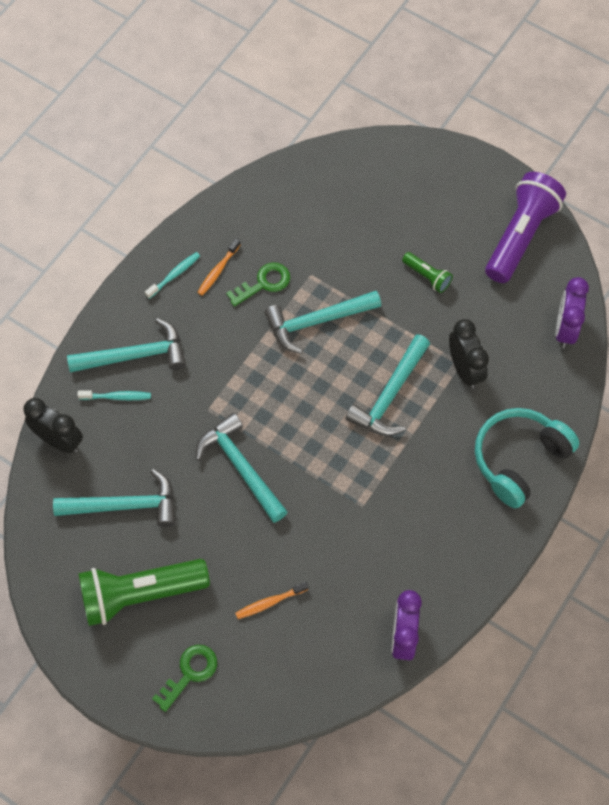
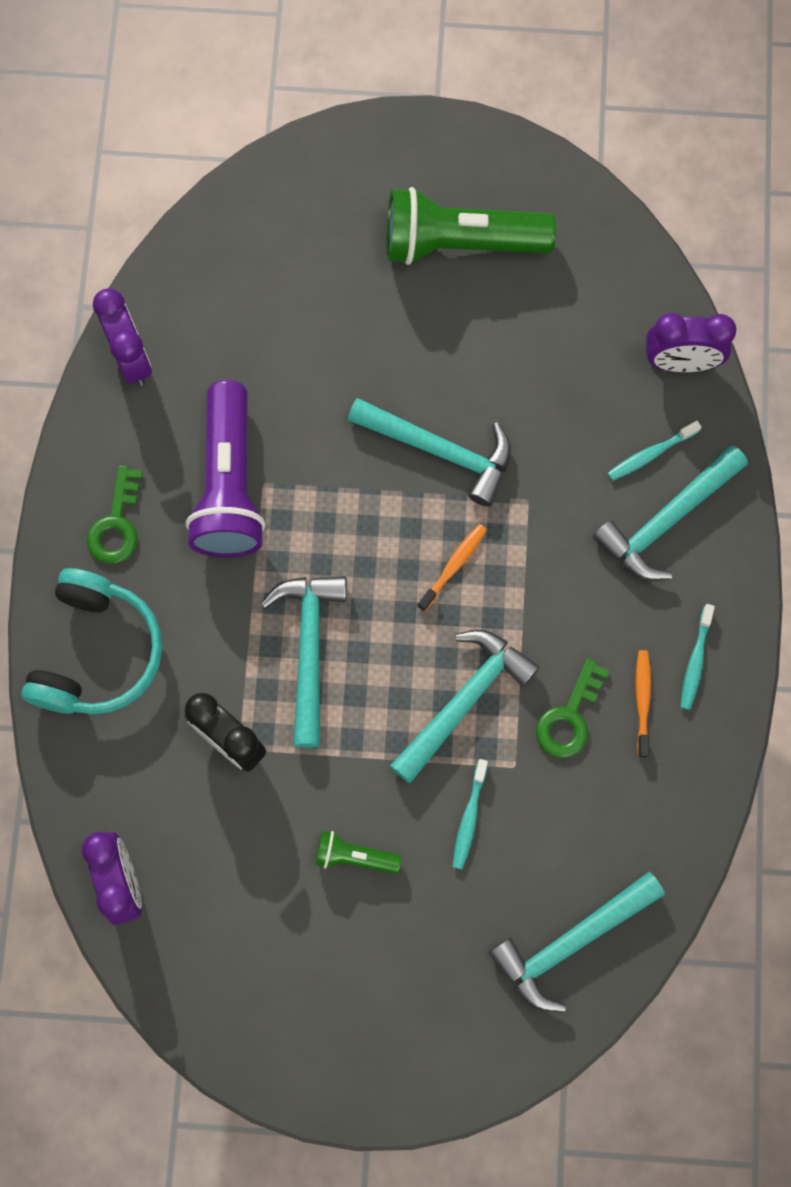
camera: 150 degrees right, 10 degrees up
black clock [24,398,83,453] -> purple clock [646,313,736,372]
turquoise hammer [53,469,176,527] -> turquoise hammer moved to [489,872,665,1012]
green flashlight [78,559,210,626] -> green flashlight turned 135 degrees counterclockwise [387,187,556,265]
green key [152,645,217,712] -> green key moved to [87,466,143,564]
orange toothbrush [235,582,309,619] -> orange toothbrush moved to [417,524,487,612]
purple flashlight [485,172,566,283] -> purple flashlight moved to [186,380,266,557]
none -> turquoise toothbrush [452,759,488,869]

